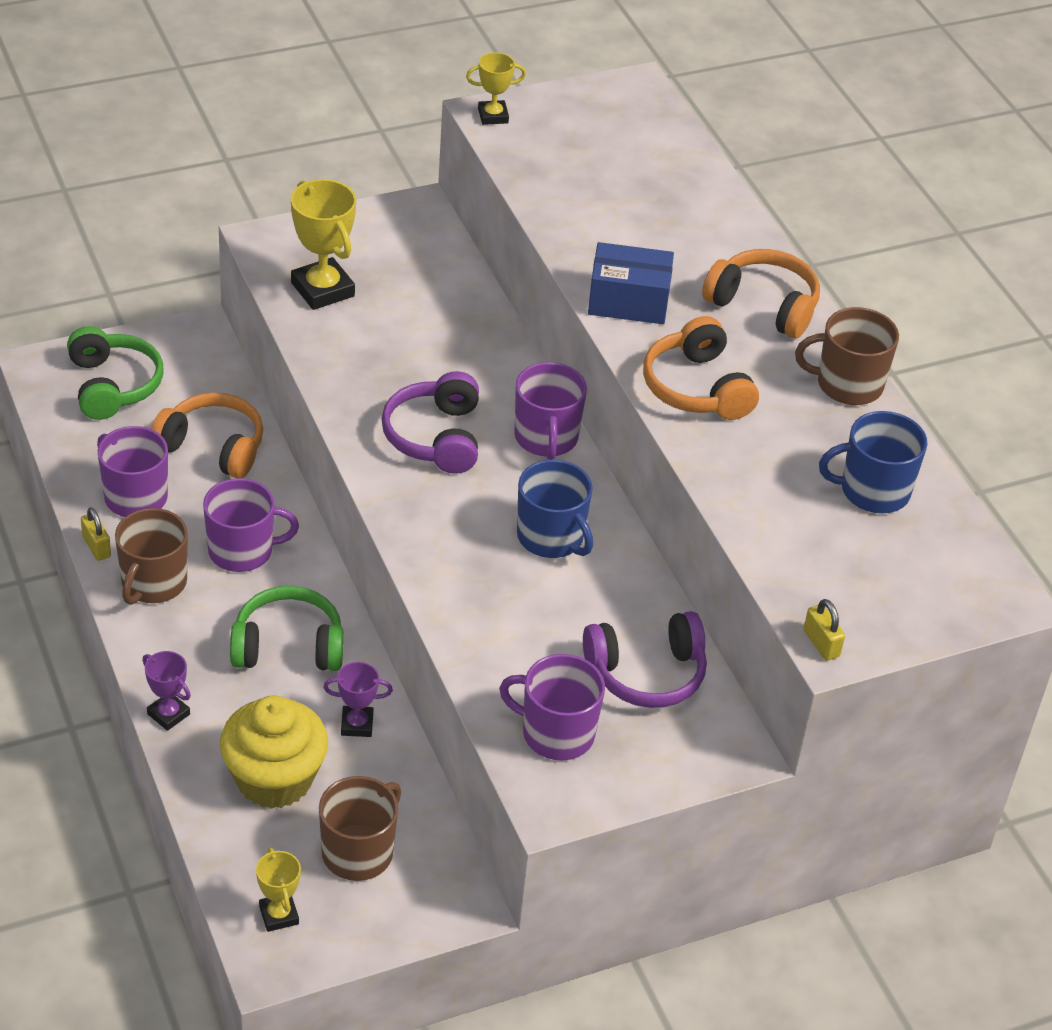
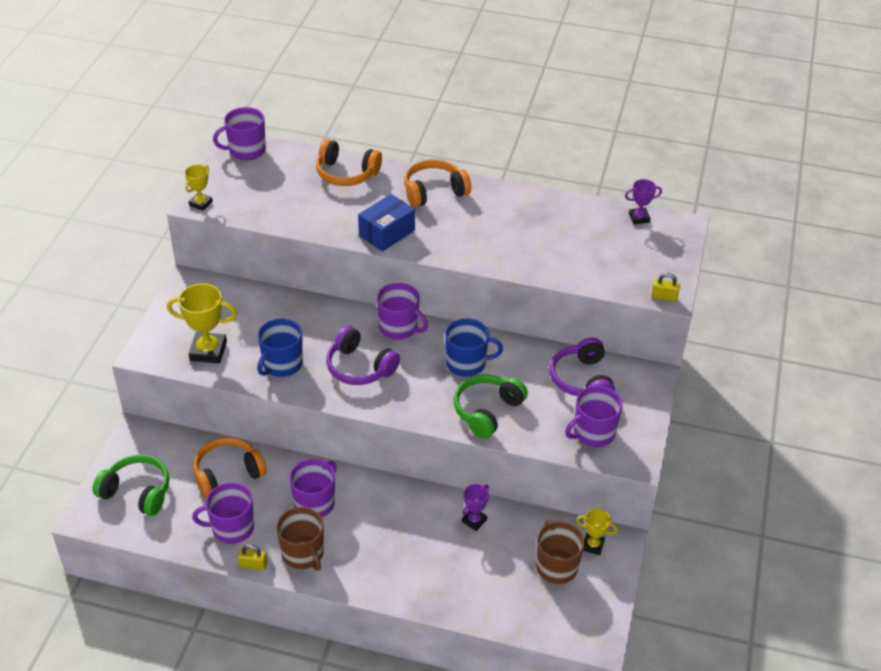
camera: 50 degrees left, 0 degrees up
purple trophy [142,651,191,731] -> purple trophy moved to [625,179,662,224]
yellow cupcake [220,695,328,809] -> none
green headphones [230,586,343,671] -> green headphones moved to [454,374,528,438]
yellow trophy [256,848,301,932] -> yellow trophy moved to [576,509,618,555]
purple headphones [583,611,707,708] -> purple headphones turned 150 degrees clockwise [550,338,615,396]
orange headphones [643,316,759,420] -> orange headphones moved to [316,139,382,186]
brown mug [795,307,899,405] -> none
blue mug [819,411,927,513] -> blue mug moved to [257,318,303,377]
none -> purple mug [213,107,266,160]

